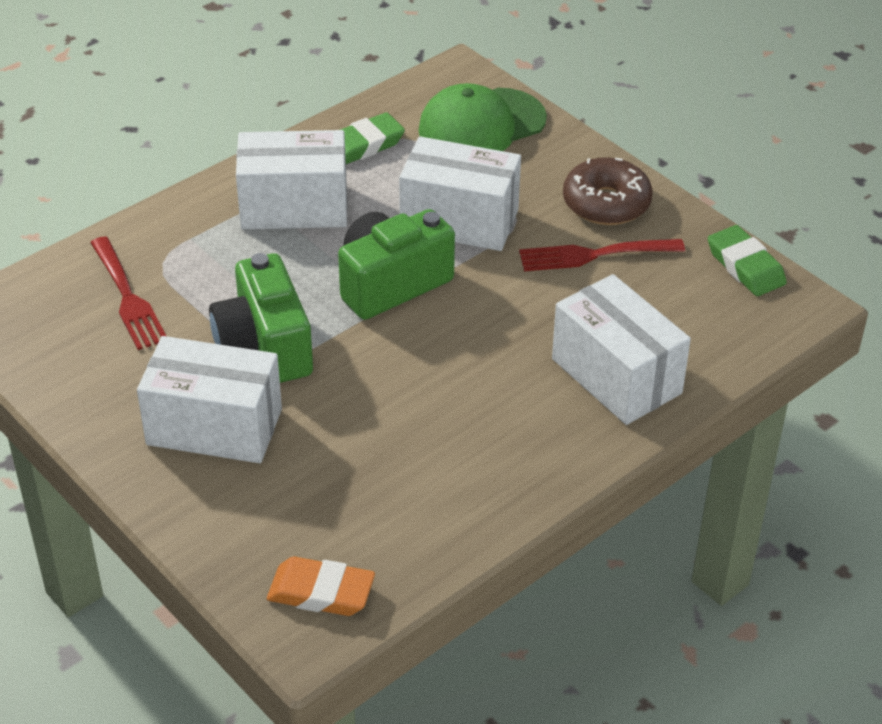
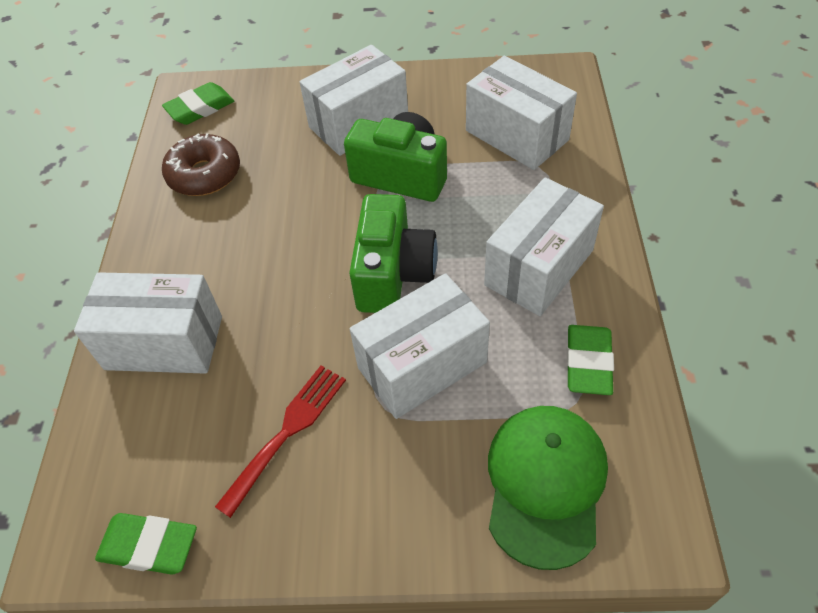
camera: 135 degrees right, 10 degrees up
red fork [90,236,166,350] -> white box [466,56,577,170]
orange eraser [267,557,375,616] -> green eraser [162,82,234,125]
brown donut [563,157,653,225] -> brown donut moved to [162,133,240,196]

